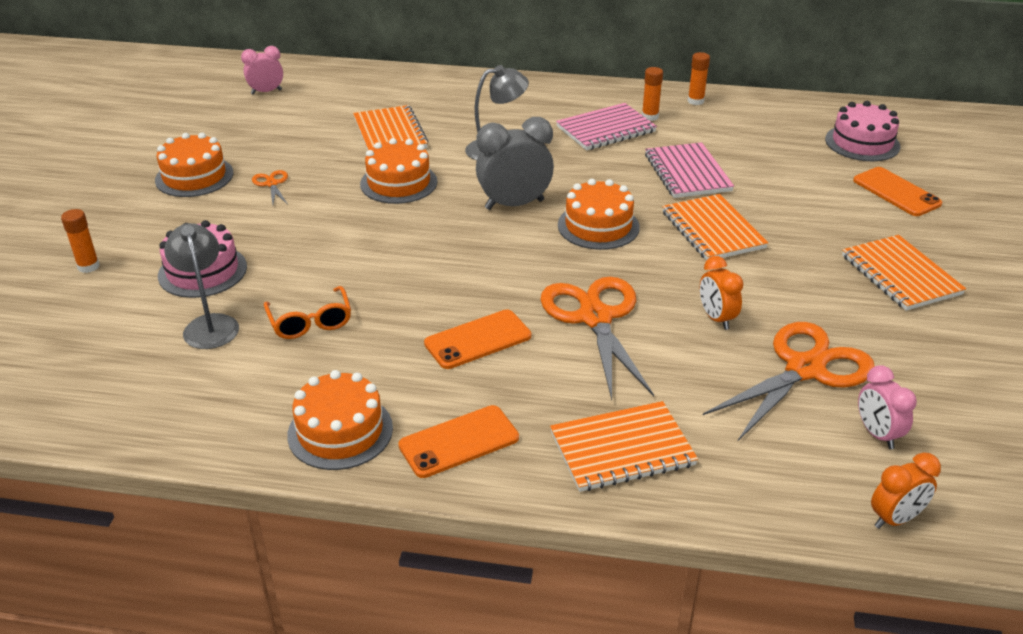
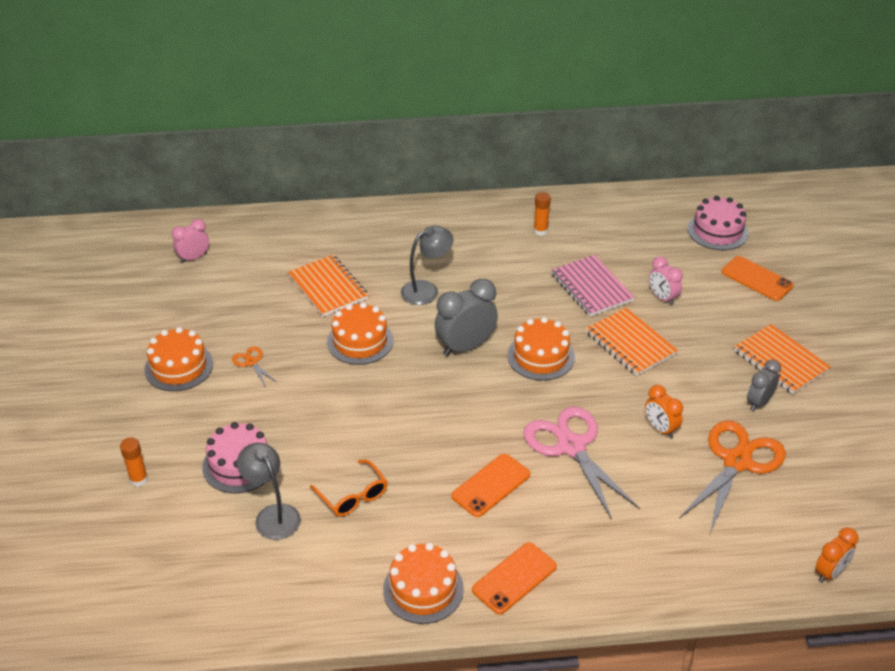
camera: 15 degrees left, 5 degrees up
orange scissors [540,277,654,400] -> pink scissors [523,407,640,520]
orange notebook [550,401,698,492] -> none
pink notebook [556,103,657,150] -> none
orange glue stick [688,52,710,105] -> none
pink clock [858,365,917,449] -> pink clock moved to [649,256,683,306]
none -> grey clock [747,360,781,411]

